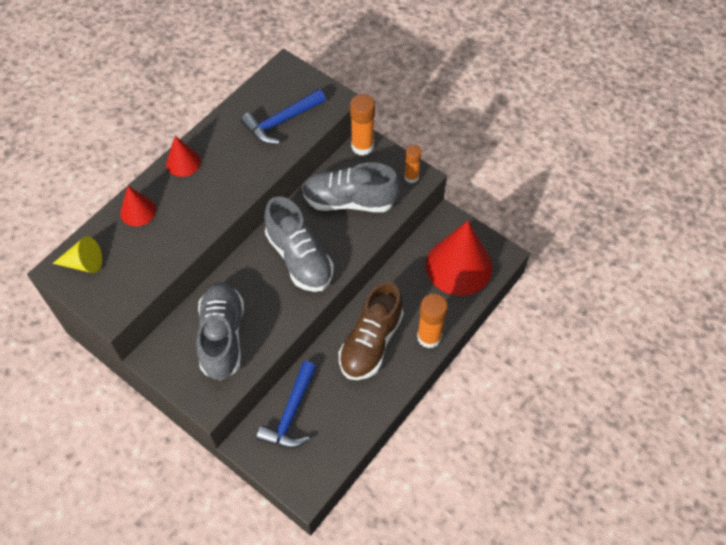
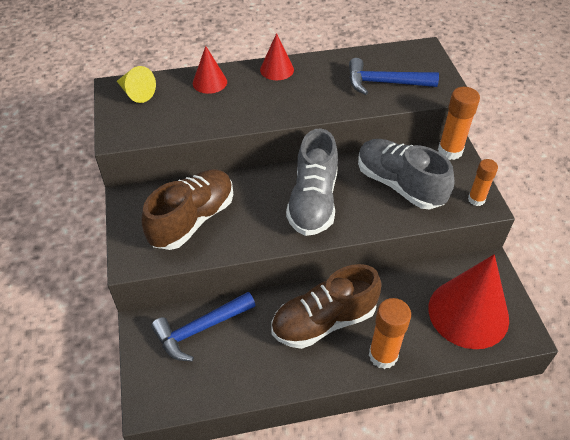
camera: 40 degrees right, 10 degrees down
grey shoe [196,282,244,380] -> brown shoe [141,169,233,250]

